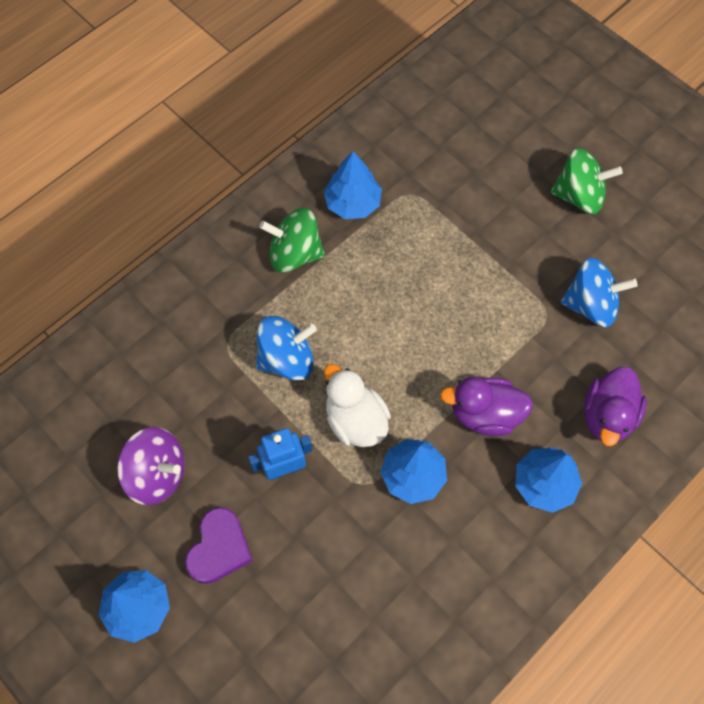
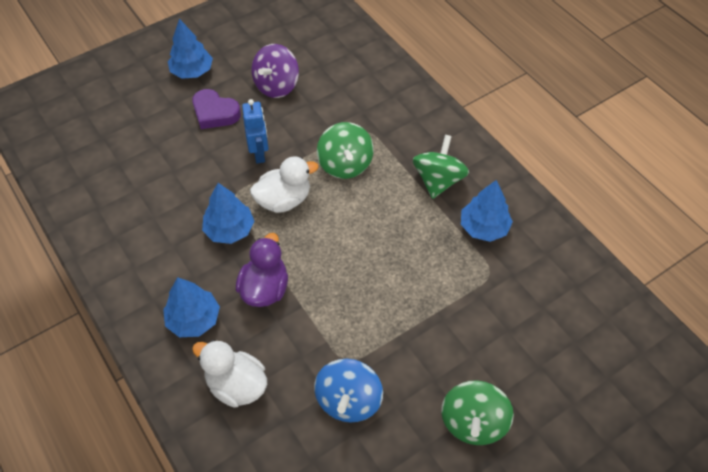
camera: 100 degrees right, 10 degrees down
blue spinning top [256,316,317,381] -> green spinning top [317,122,373,179]
purple duck [584,367,647,446] -> white duck [192,340,267,408]

